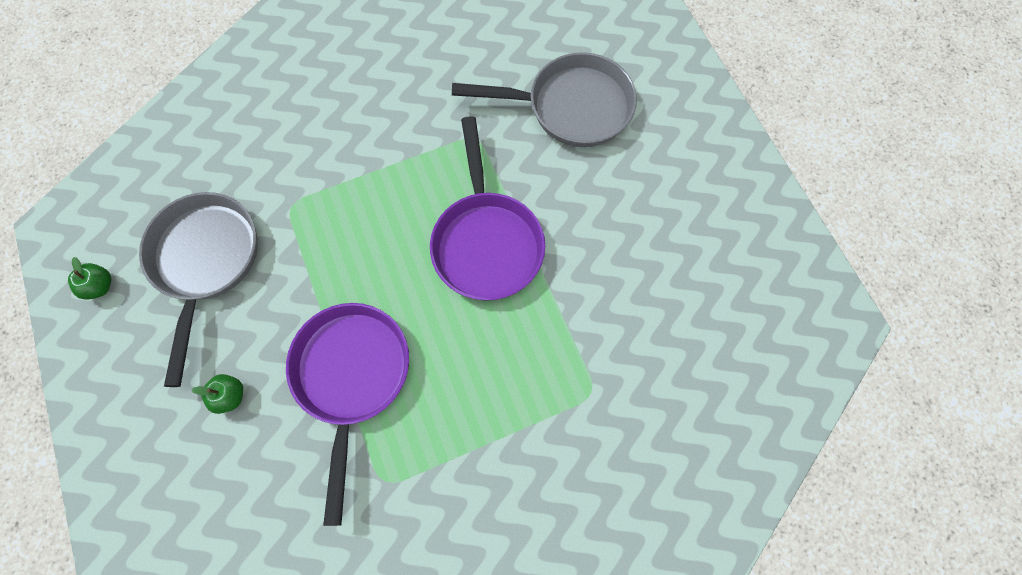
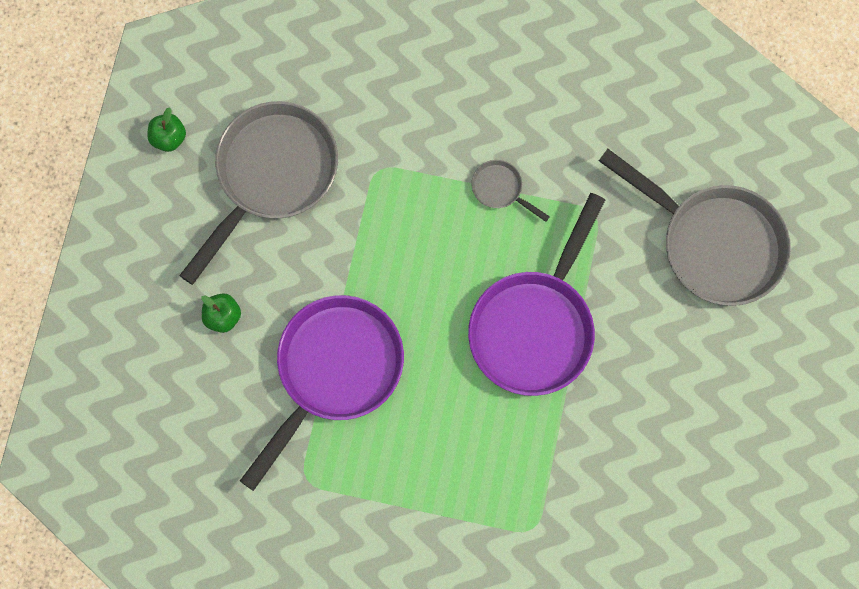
camera: 35 degrees right, 5 degrees up
none -> grey pan [471,160,550,222]

